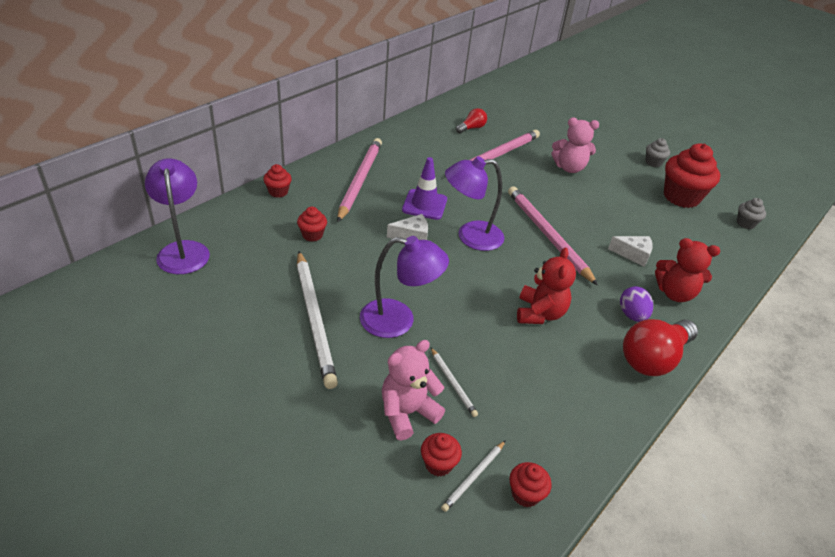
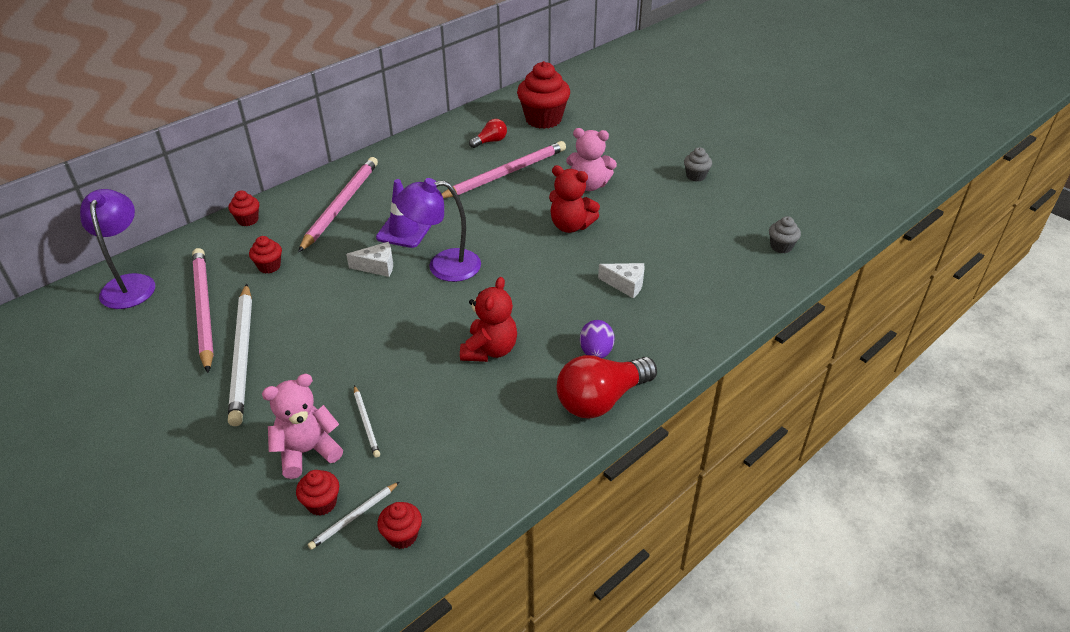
camera: 10 degrees right, 0 degrees up
purple lamp [360,236,449,338] -> none
pink pencil [508,186,598,286] -> pink pencil moved to [192,248,214,373]
red teddy bear [655,238,720,302] -> red teddy bear moved to [549,165,600,233]
red cupcake [664,143,720,208] -> red cupcake moved to [517,61,570,129]

